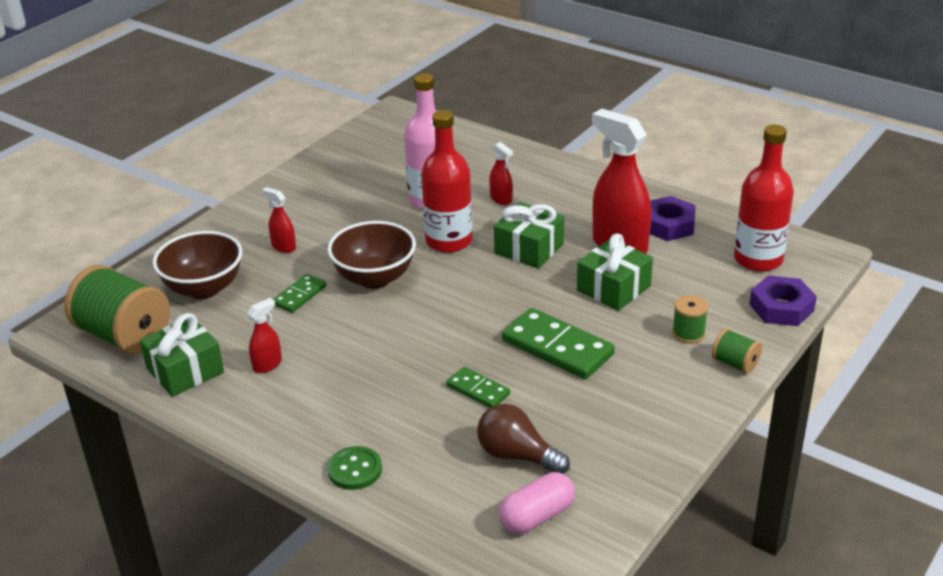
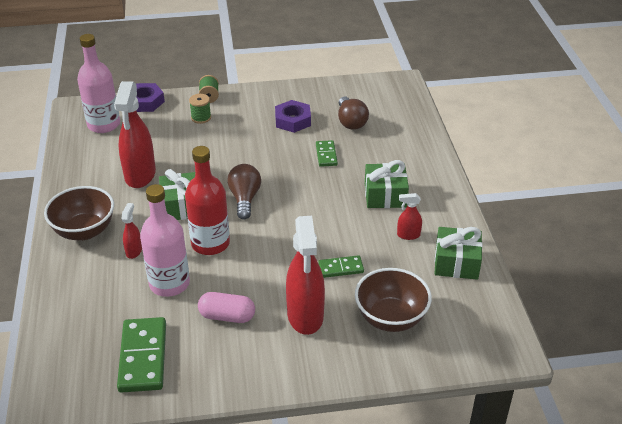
camera: 135 degrees left, 5 degrees up
green spool [64,265,170,354] -> none
red spray bottle [262,187,296,253] -> red spray bottle [286,216,325,335], size x2.16
brown bowl [327,221,416,288] -> brown bowl moved to [44,186,114,240]
green button [327,446,382,490] -> none
pink capsule [498,472,575,534] -> pink capsule moved to [198,292,255,323]
green domino [502,308,615,379] -> green domino moved to [117,317,166,393]
green gift [577,233,653,311] -> green gift moved to [365,160,409,208]
purple nut [650,196,696,241] -> purple nut moved to [275,100,311,133]
red bottle [734,125,794,272] -> pink bottle [77,34,120,133]
none -> brown light bulb [227,164,261,219]

